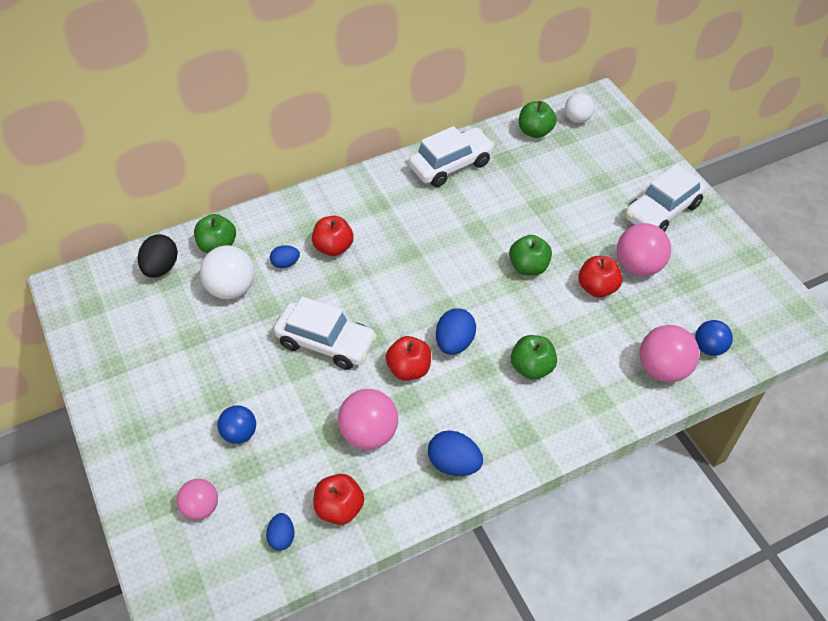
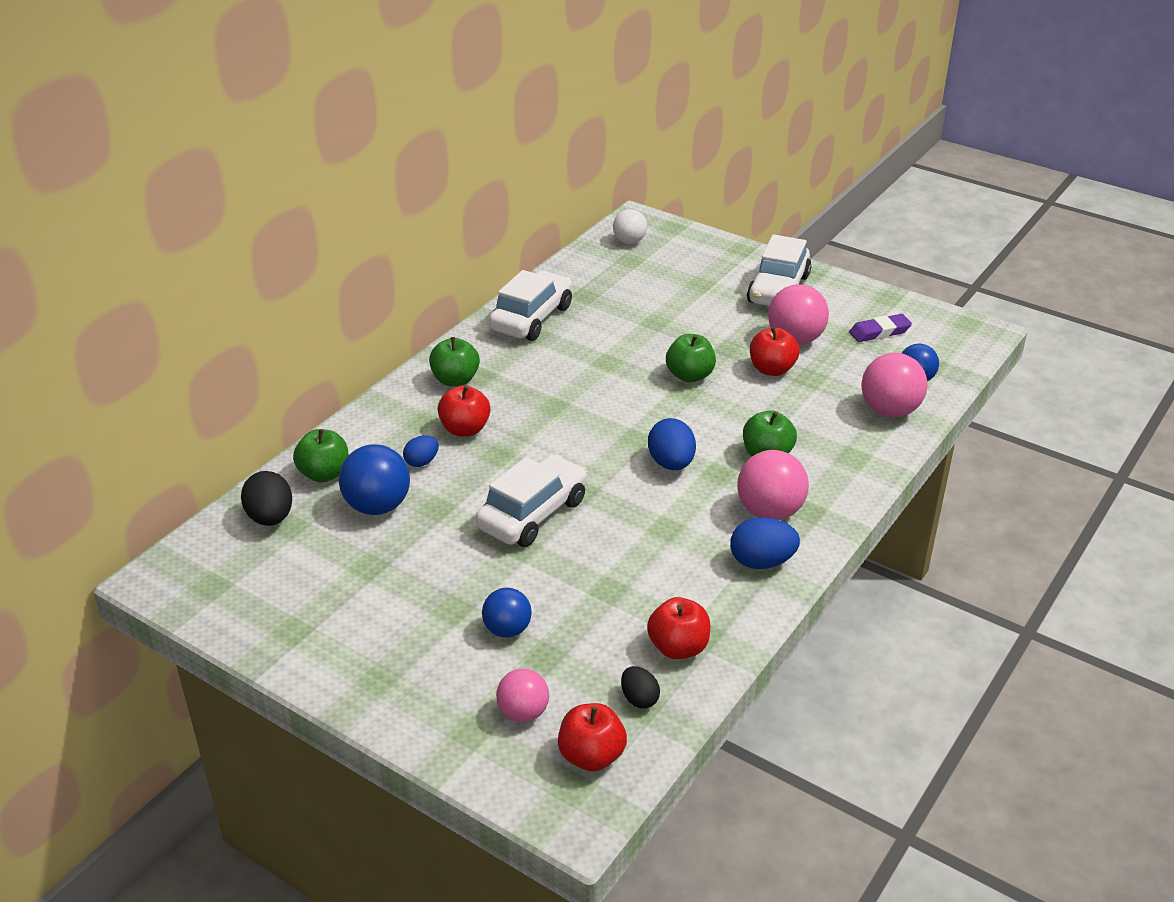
camera: 30 degrees left, 15 degrees down
white ball [200,245,255,299] -> blue ball [339,444,410,515]
blue egg [266,513,294,551] -> black egg [621,666,660,709]
white car [274,296,377,370] -> white car turned 45 degrees counterclockwise [475,454,588,547]
pink ball [338,389,398,450] -> pink ball moved to [737,450,809,520]
red apple [386,336,431,381] -> red apple moved to [558,703,627,771]
green apple [519,101,556,138] -> green apple moved to [429,337,480,387]
none -> purple eraser [849,314,912,342]

